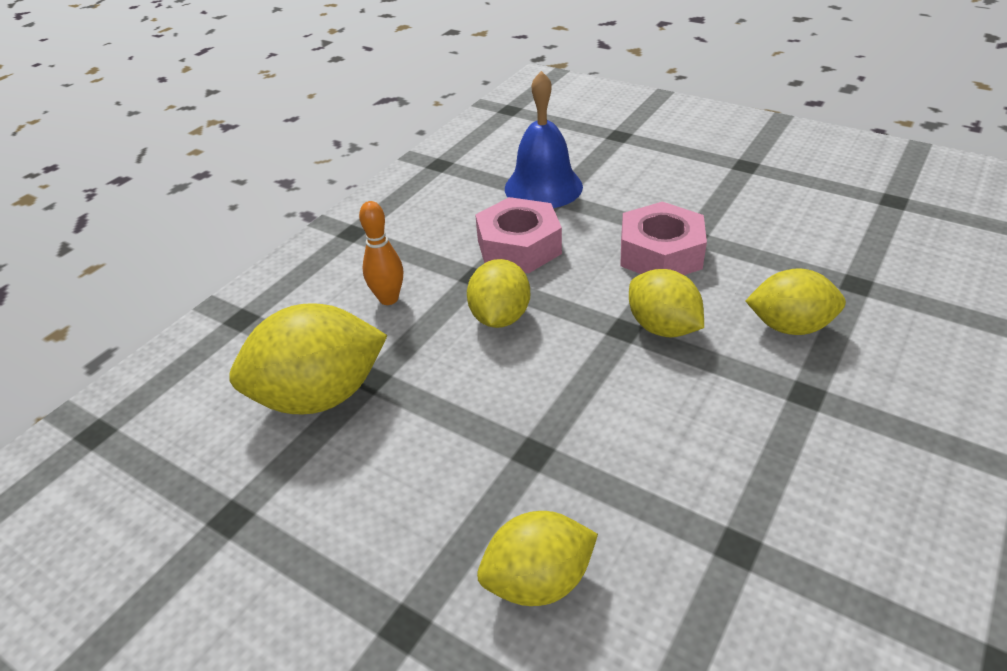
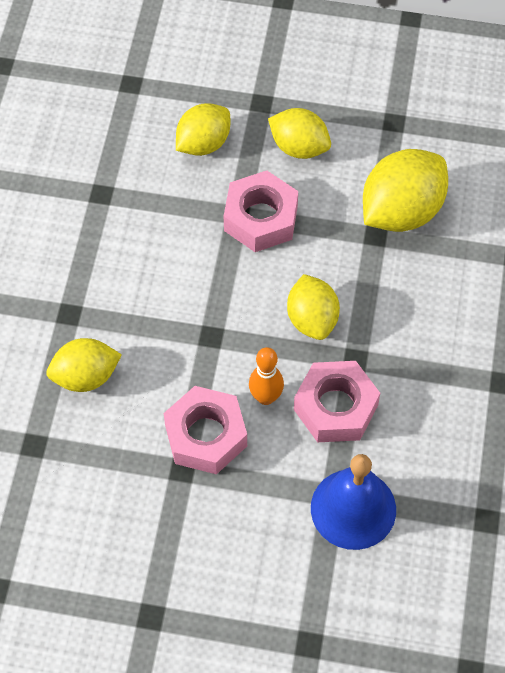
camera: 155 degrees right, 20 degrees up
orange bowling pin [359,201,403,305] -> orange bowling pin moved to [249,347,284,405]
yellow lemon [629,269,704,337] -> yellow lemon moved to [268,108,331,159]
none -> pink nut [224,171,298,252]

